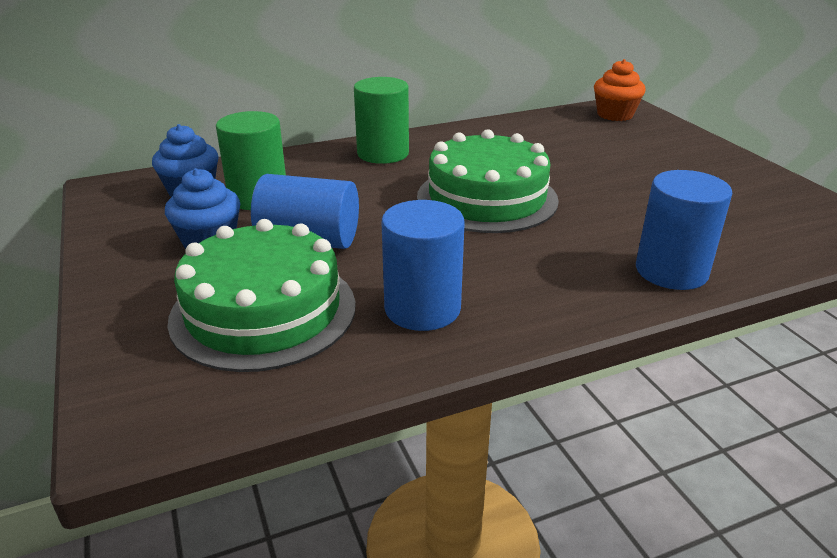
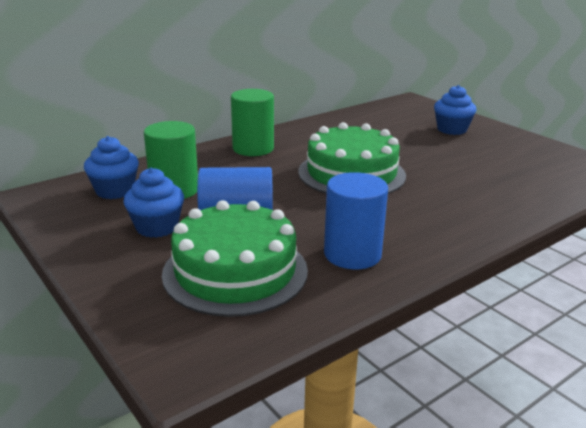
camera: 15 degrees left, 5 degrees down
orange cupcake [594,59,646,121] -> none
blue cylinder [636,170,733,290] -> none
none -> blue cupcake [434,85,477,135]

